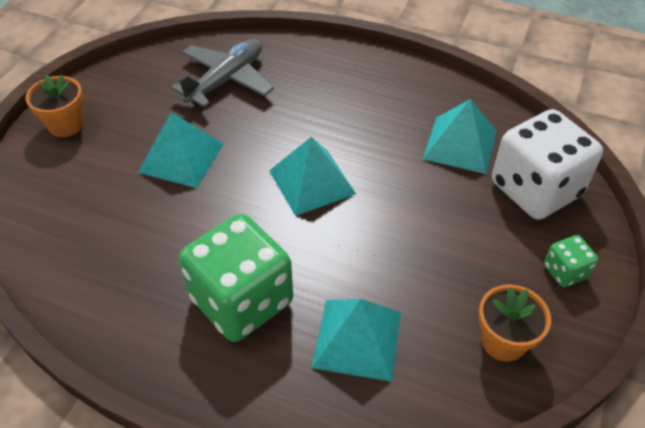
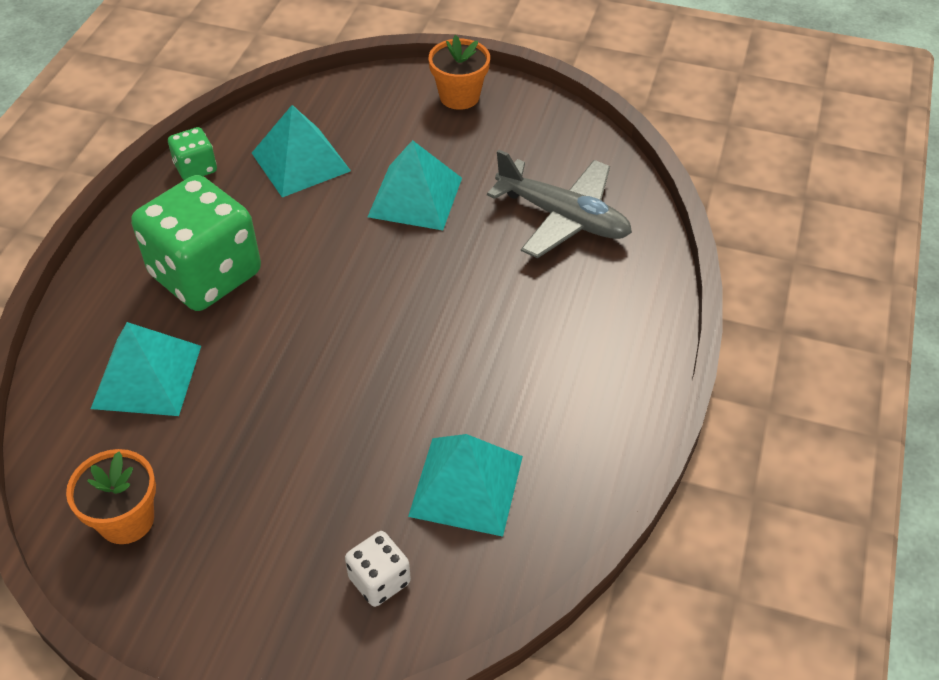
camera: 85 degrees right, 0 degrees up
turquoise pyramid [269,137,356,216] -> turquoise pyramid moved to [252,105,351,197]
white dice [492,109,603,220] -> white dice [345,531,411,607], size x0.45
green dice [544,235,598,287] -> green dice moved to [168,127,217,180]

